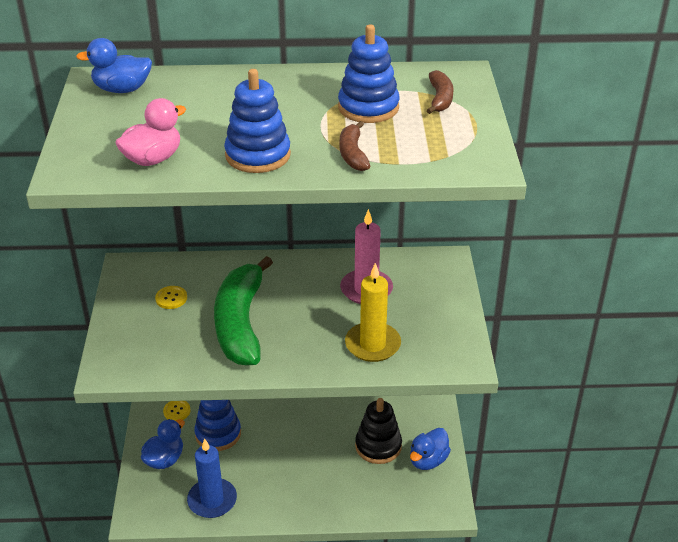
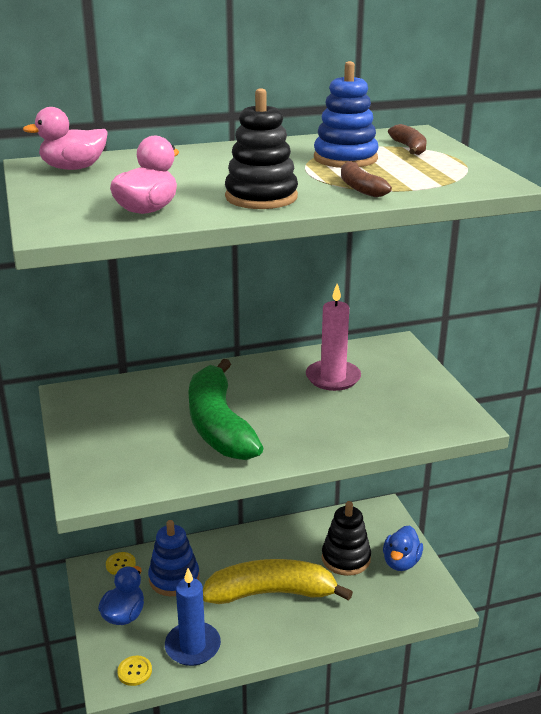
camera: 15 degrees left, 10 degrees down
blue duck [76,38,152,93] -> pink duck [23,107,108,170]
yellow button [155,286,187,309] -> yellow button moved to [117,656,152,686]
blue stacking toy [224,69,291,173] -> black stacking toy [225,88,298,209]
yellow candle [345,263,401,362] -> none
none -> yellow banana [203,559,353,604]

